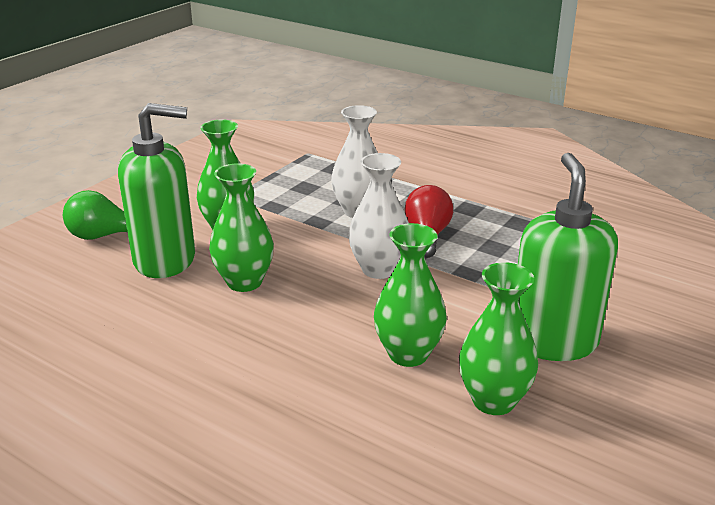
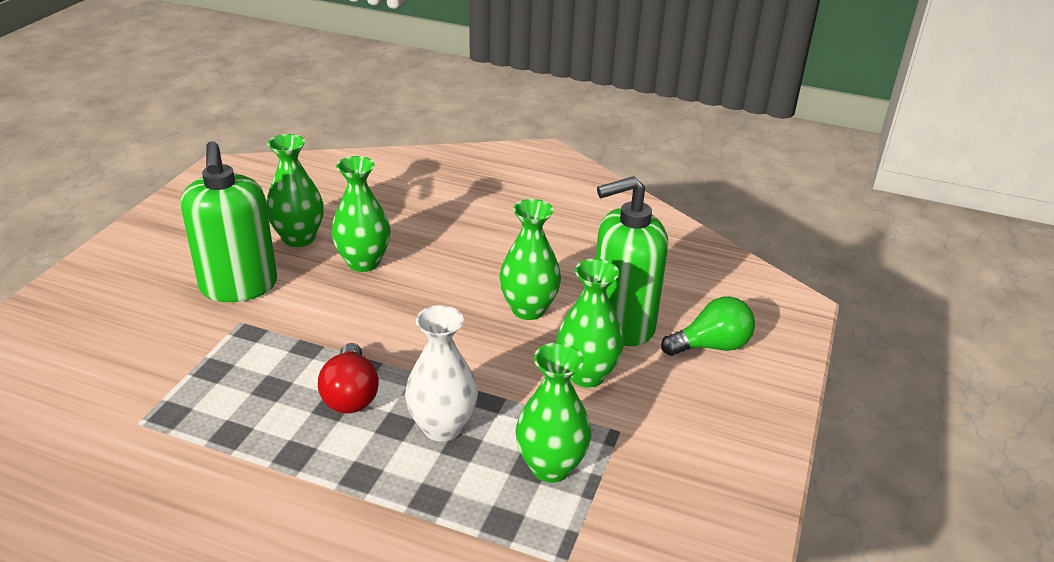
camera: 165 degrees right, 5 degrees up
white vase [349,153,409,279] -> none
none -> green vase [515,342,591,483]

